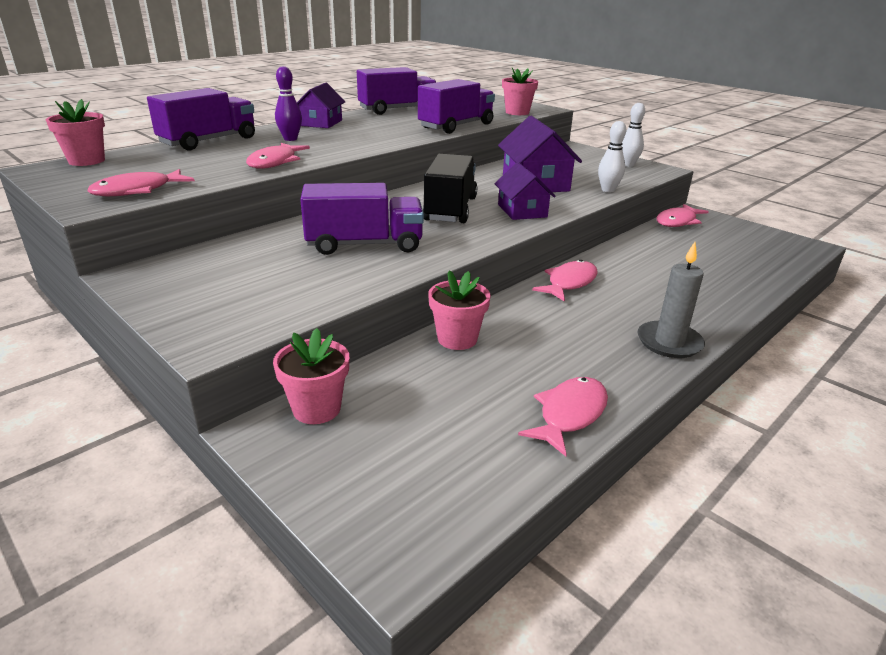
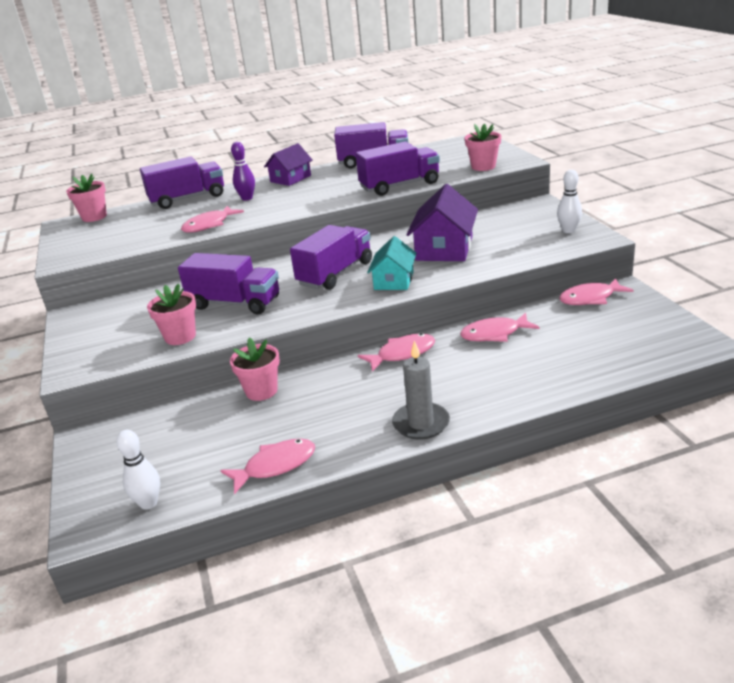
camera: 30 degrees right, 0 degrees up
pink fish [88,169,195,196] -> pink fish moved to [460,313,540,342]
pink flower pot [273,328,349,424] -> pink flower pot moved to [147,284,196,345]
black truck [423,154,477,223] -> purple truck [290,225,372,290]
purple house [494,162,556,220] -> turquoise house [367,236,417,290]
white bowling pin [598,121,626,192] -> white bowling pin moved to [116,430,160,510]

